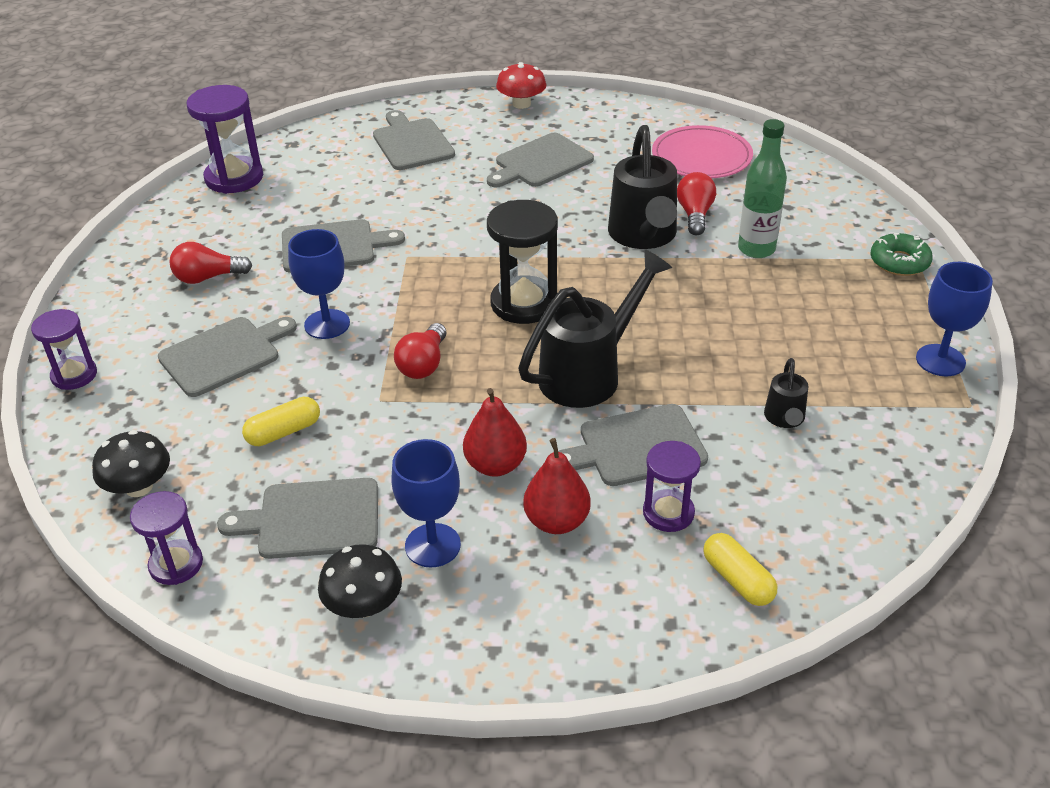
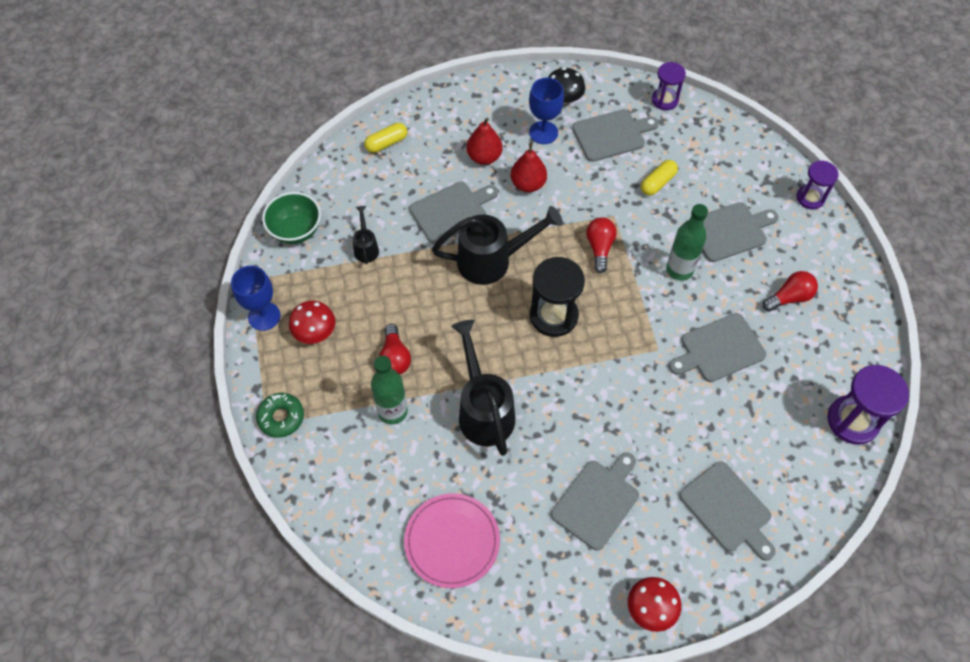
camera: 165 degrees right, 20 degrees up
black mushroom [92,430,170,497] -> none
grey cutting board [158,317,297,397] -> grey cutting board turned 150 degrees counterclockwise [689,202,779,262]
blue goblet [288,229,350,339] -> green bottle [666,204,708,280]
black watering can [518,249,672,408] -> black watering can turned 135 degrees counterclockwise [432,206,563,285]
purple hourglass [643,441,701,532] -> none
red light bulb [677,172,716,235] -> red light bulb moved to [379,324,411,374]
yellow capsule [703,533,777,606] -> yellow capsule turned 75 degrees counterclockwise [364,123,407,153]
none -> green bowl [262,192,321,244]
none -> red mushroom [289,301,335,344]

